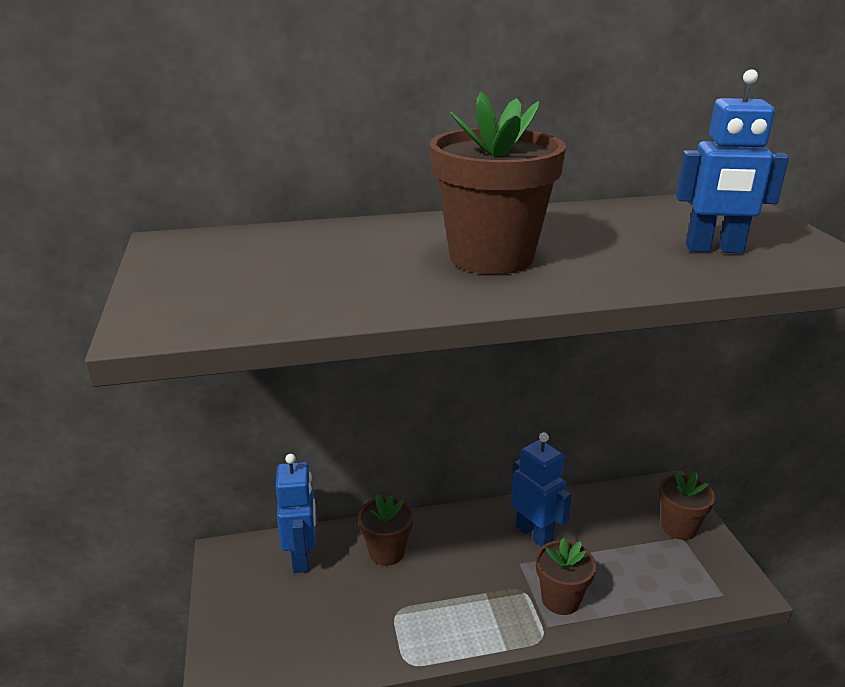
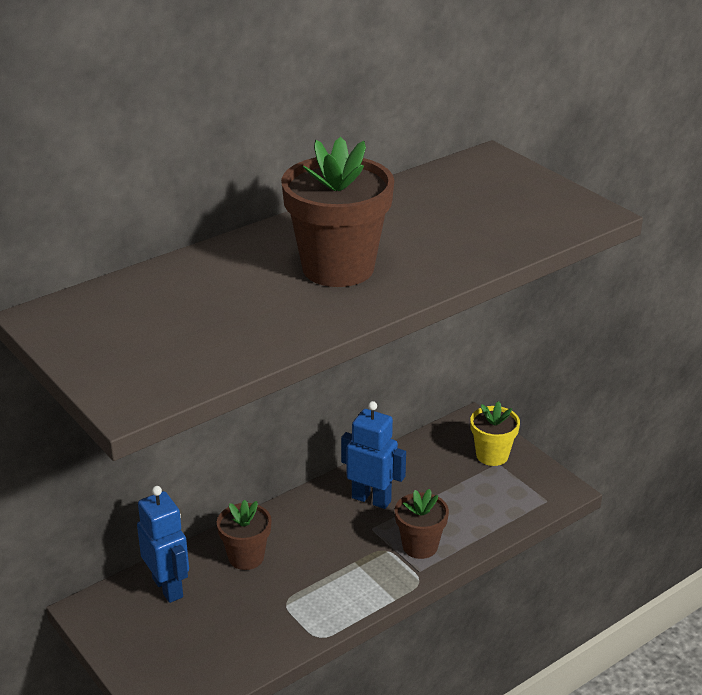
camera: 25 degrees left, 5 degrees up
brown flower pot [659,471,715,540] -> yellow flower pot [470,401,520,466]
blue robot [676,69,789,253] -> none

